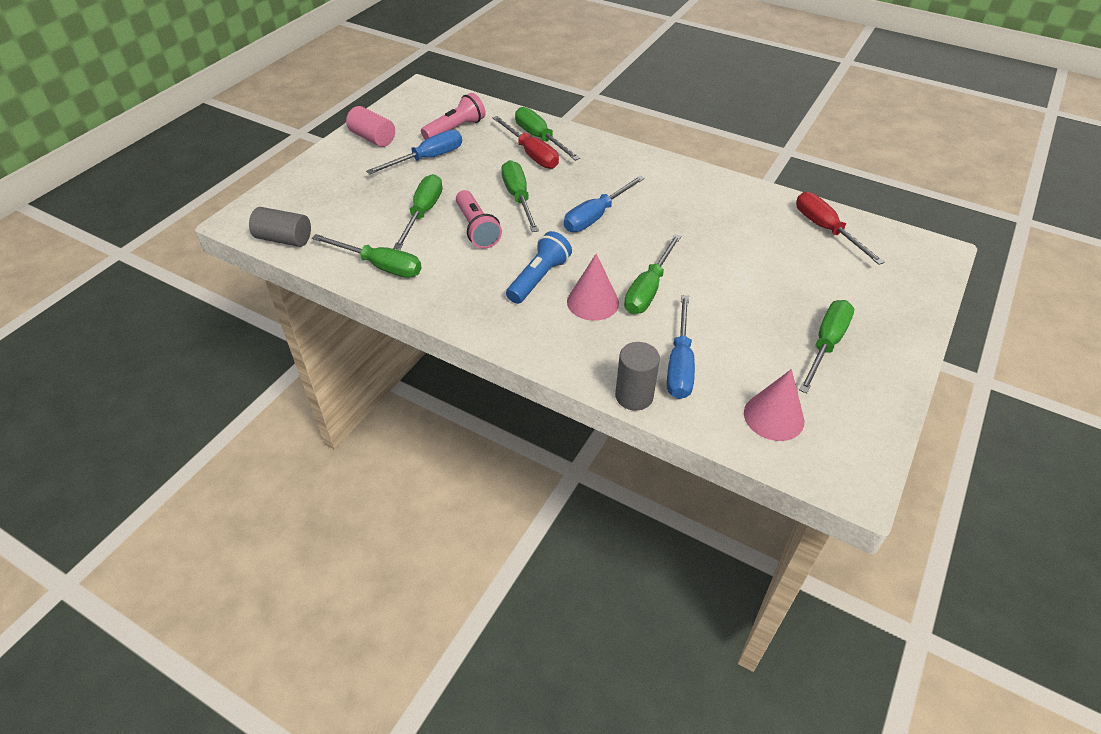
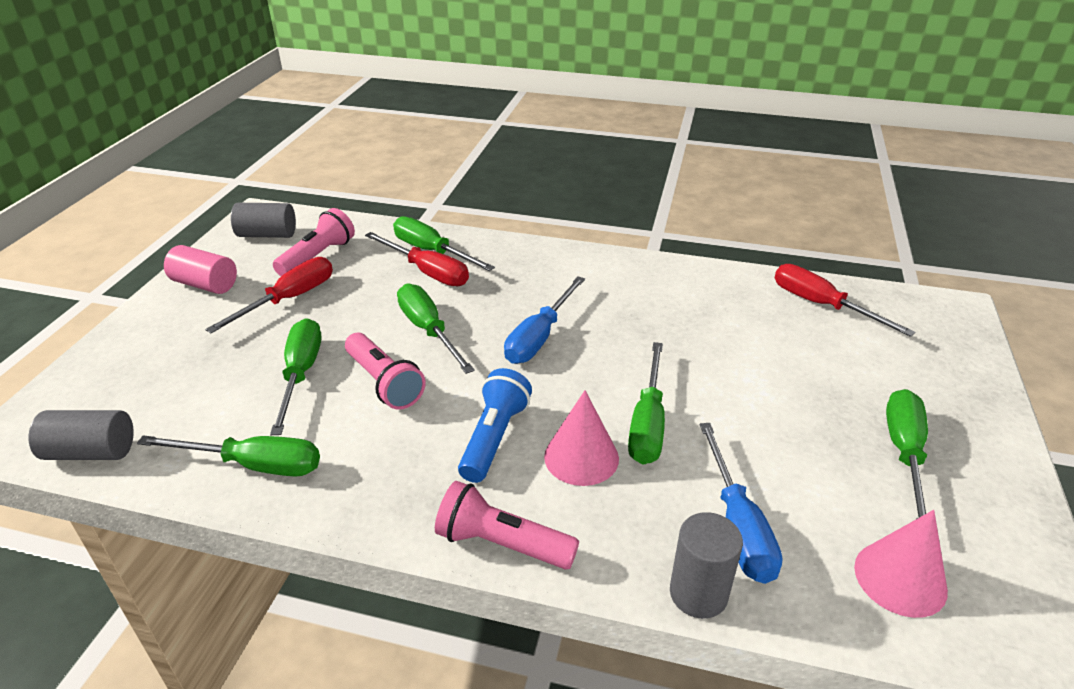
camera: 15 degrees left, 10 degrees down
blue screwdriver [366,130,462,174] -> red screwdriver [205,257,333,333]
none -> grey cylinder [231,203,296,238]
none -> pink flashlight [435,481,579,570]

